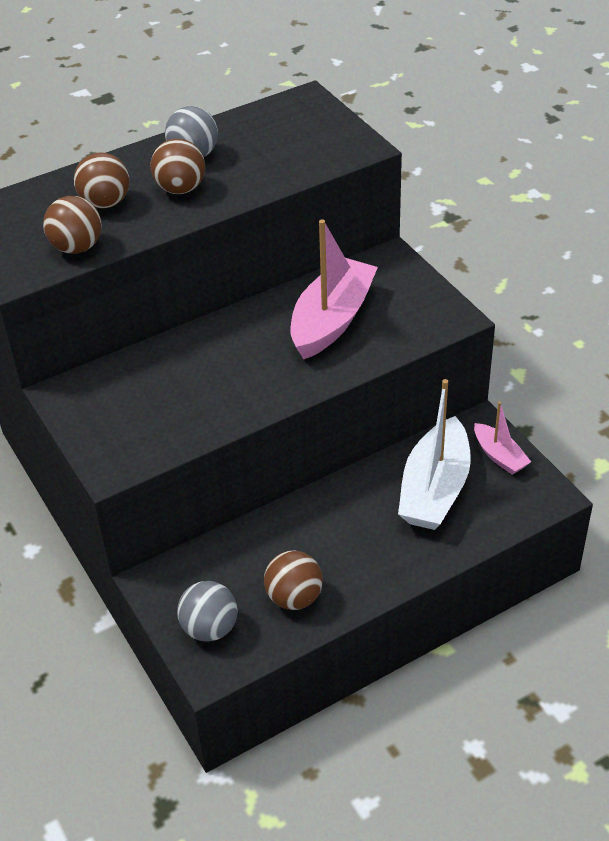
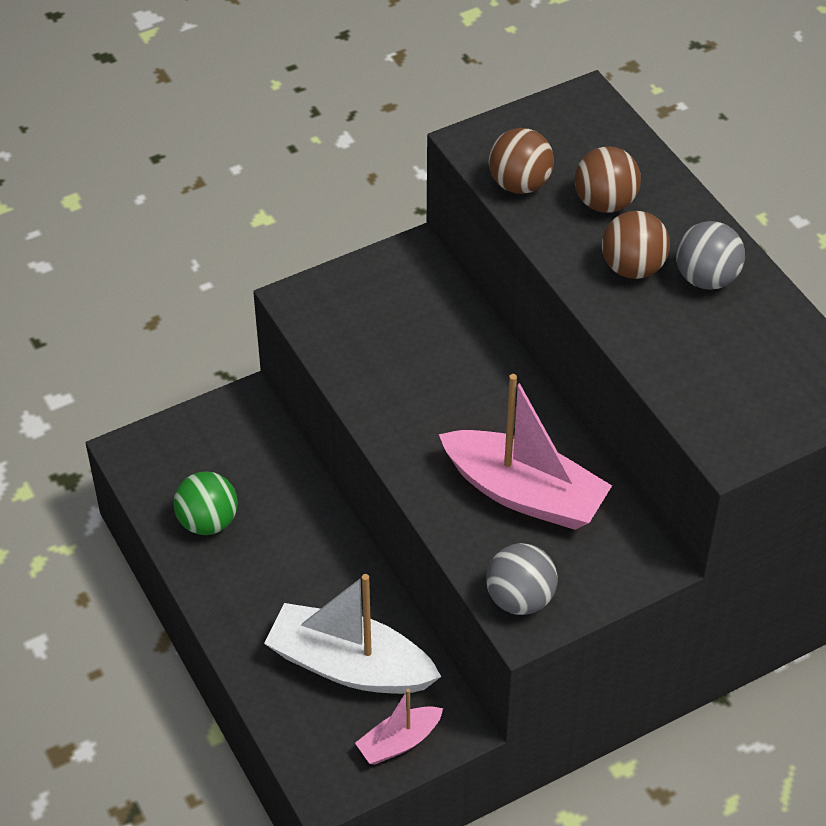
camera: 90 degrees right, 5 degrees up
grey ball [177,581,238,642] -> grey ball moved to [486,543,558,615]
brown ball [264,550,323,610] -> green ball [173,471,238,535]

